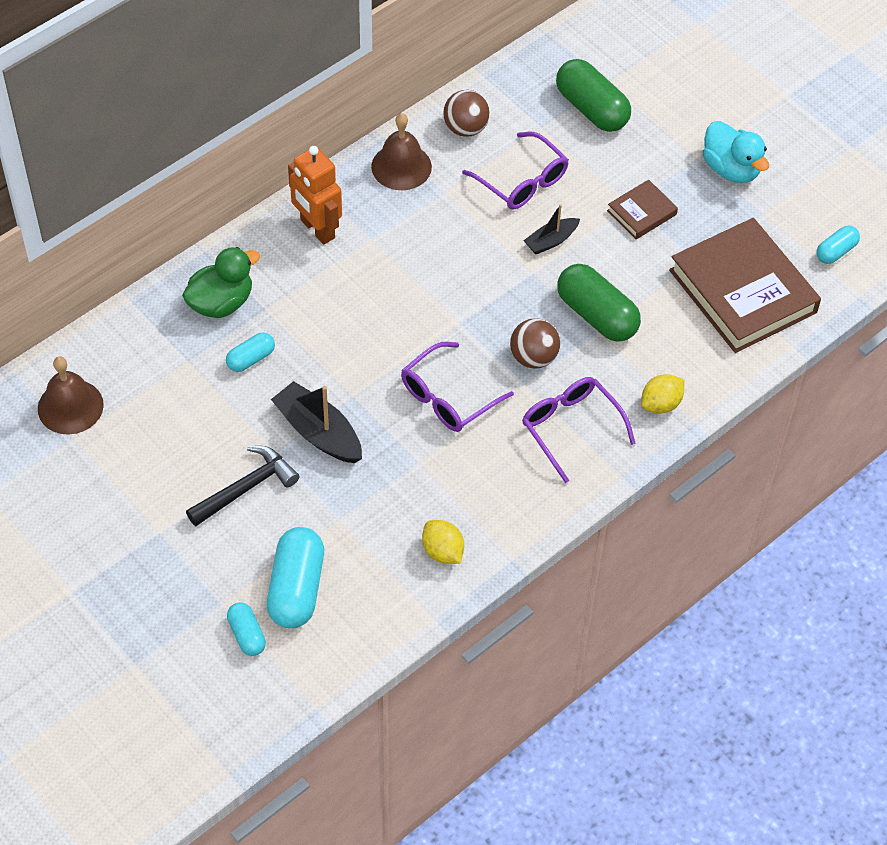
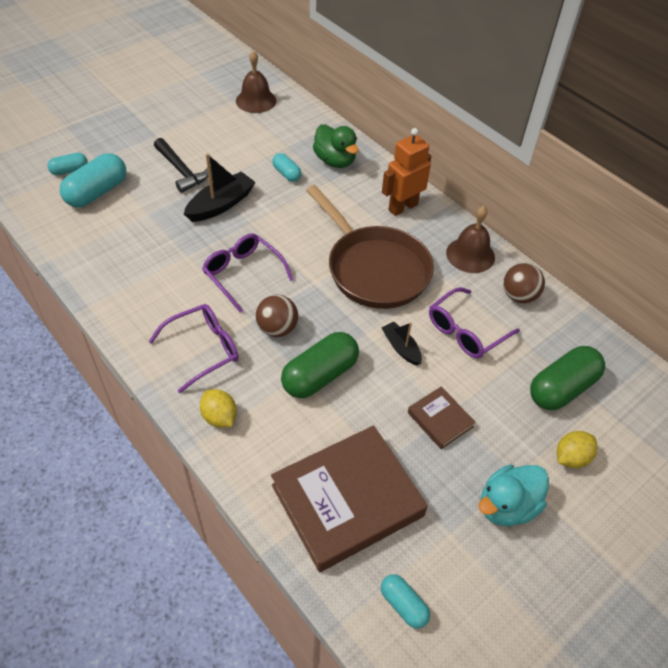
camera: 90 degrees right, 5 degrees down
turquoise capsule [267,527,324,628] -> turquoise capsule turned 60 degrees counterclockwise [60,153,126,207]
yellow lemon [422,520,464,564] -> yellow lemon moved to [557,431,597,468]
none -> brown pan [306,185,434,309]

